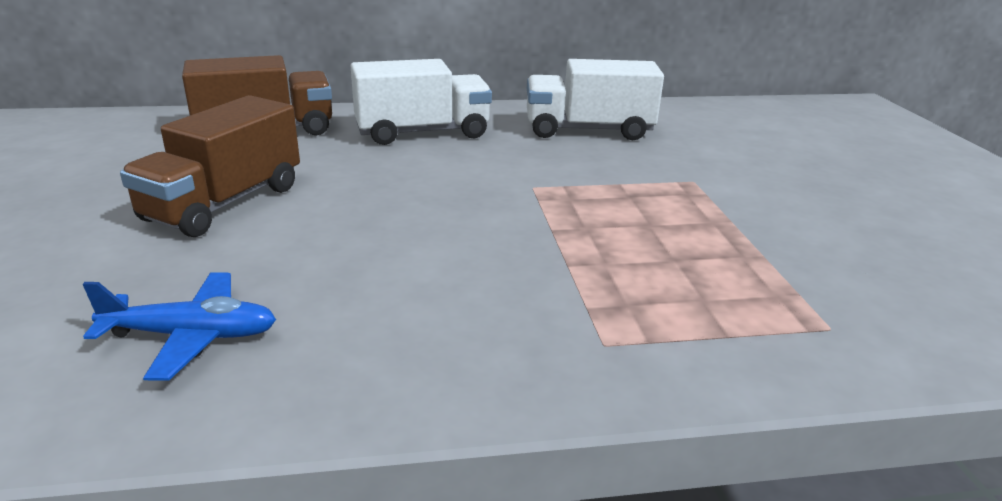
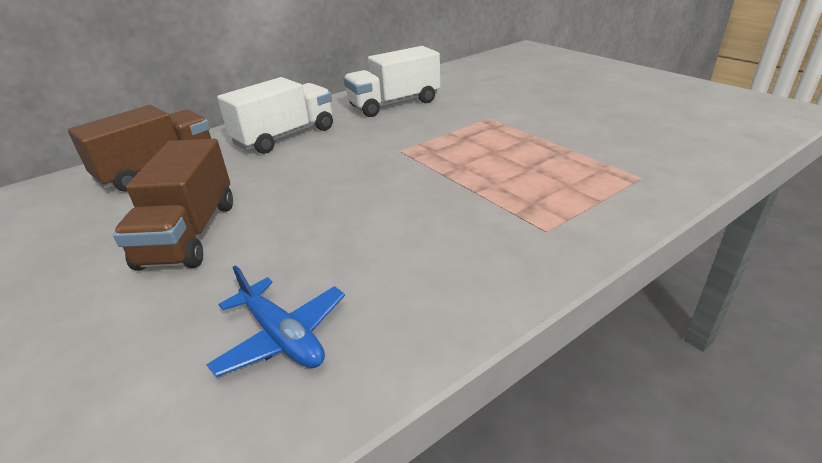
camera: 25 degrees left, 5 degrees up
blue plane [83,272,276,381] -> blue plane turned 75 degrees clockwise [206,265,345,377]

